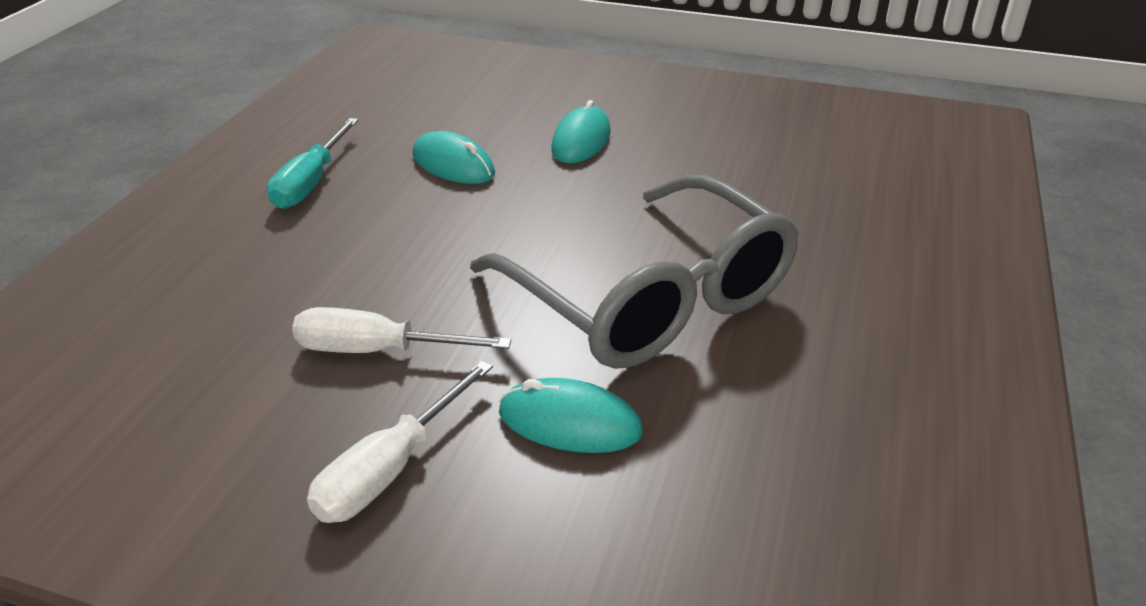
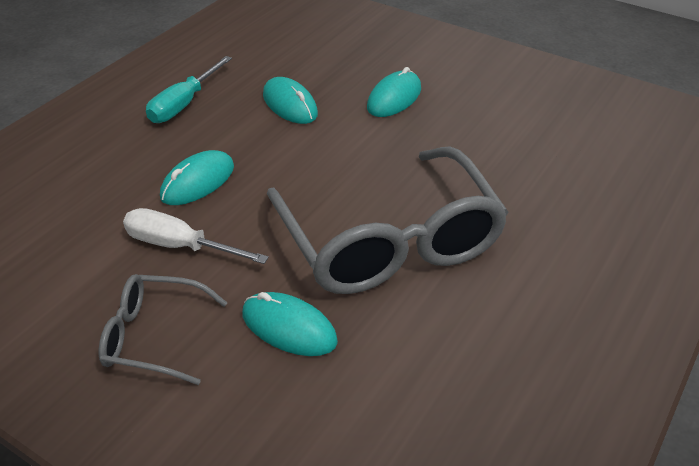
camera: 15 degrees right, 5 degrees up
white screwdriver [307,361,493,523] -> grey glasses [99,274,228,385]
none -> turquoise mouse [160,150,234,205]

